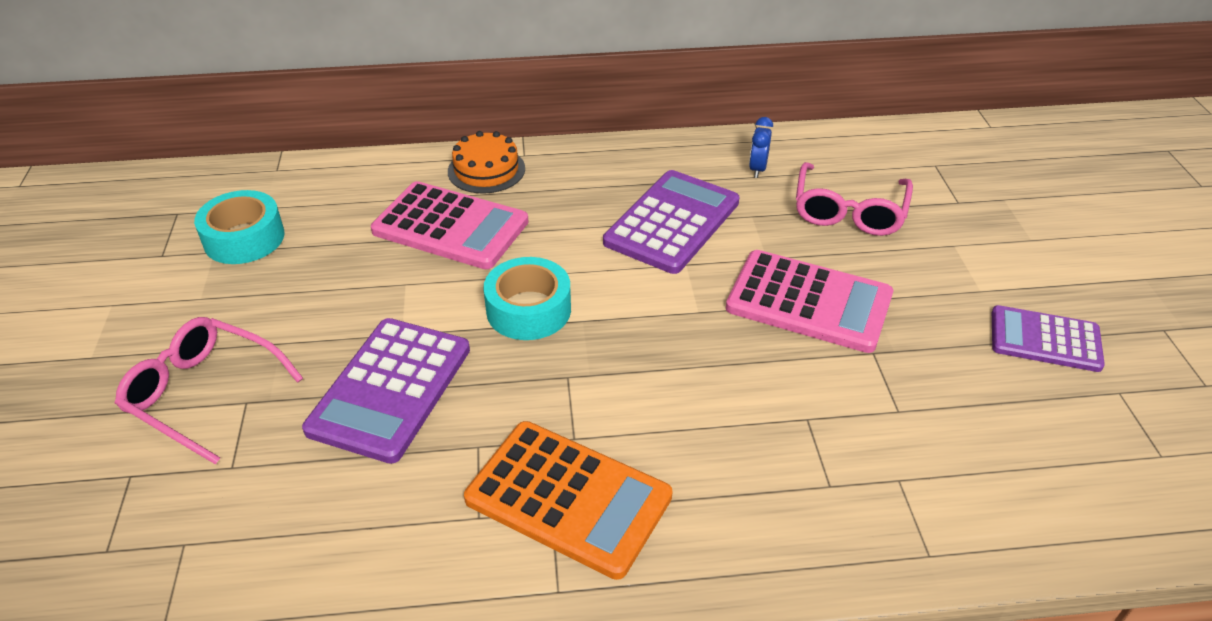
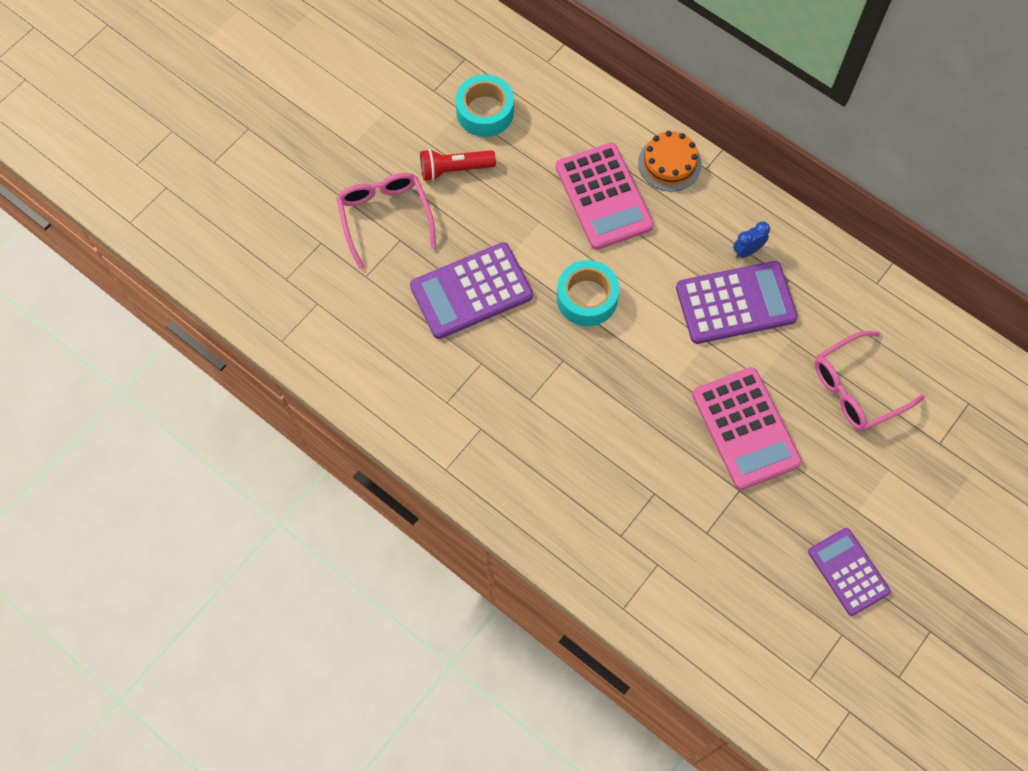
camera: 45 degrees right, 25 degrees up
orange calculator [464,421,673,580] -> none
blue clock [749,117,773,178] -> blue clock moved to [733,221,770,258]
none -> red flashlight [420,149,496,181]

